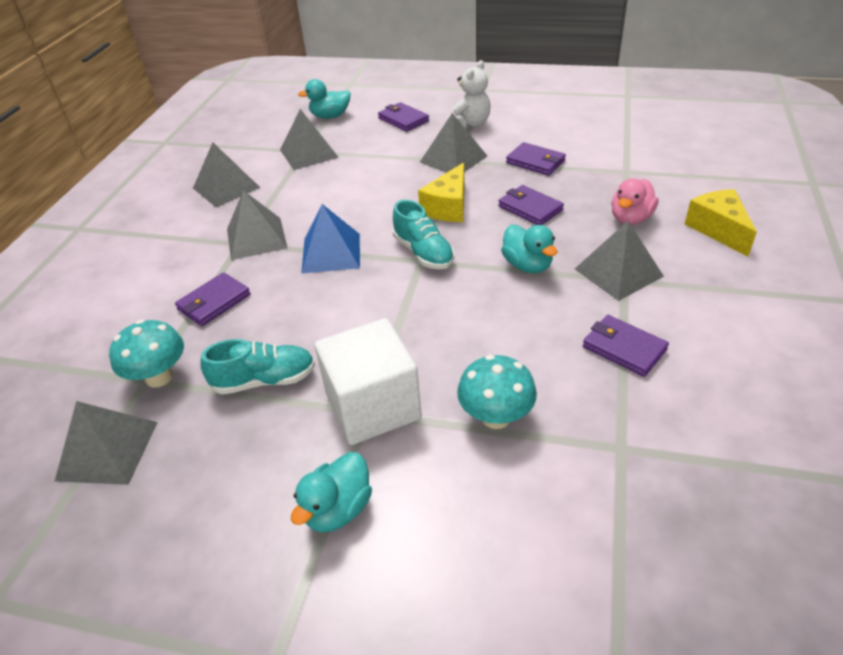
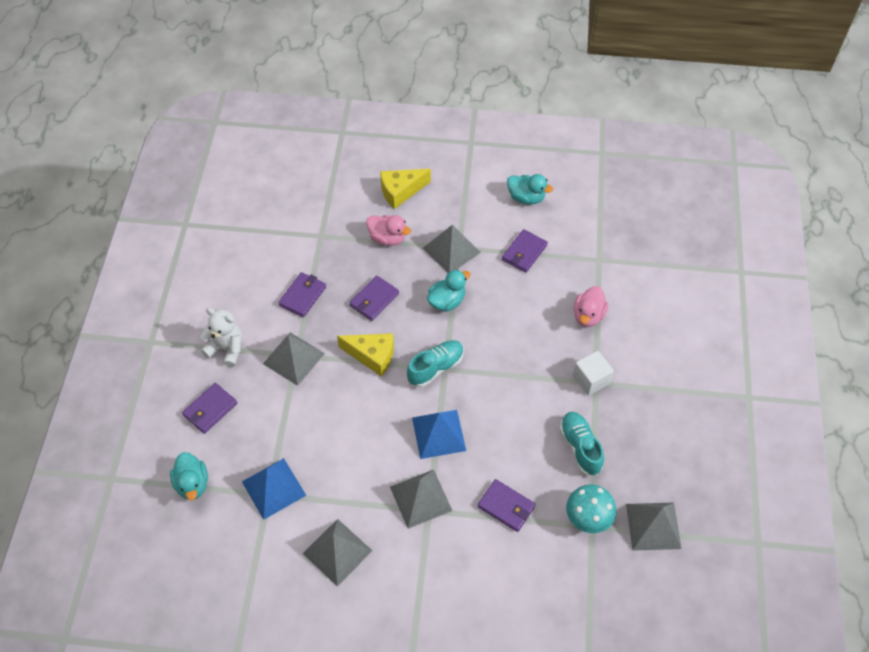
camera: 100 degrees left, 15 degrees up
grey pyramid [280,109,339,170] -> blue pyramid [242,458,306,520]
turquoise duck [291,452,372,532] -> turquoise duck moved to [507,174,553,205]
white cube [315,318,422,445] -> white cube [573,351,614,396], size x0.59
turquoise mushroom [457,355,537,429] -> pink duck [574,286,608,327]

